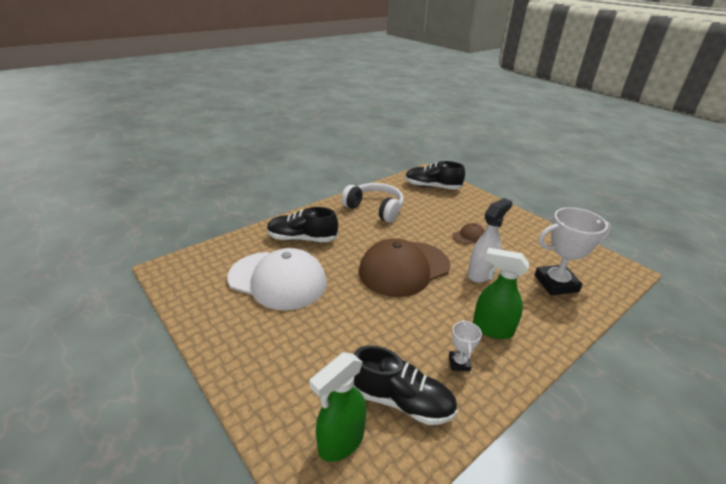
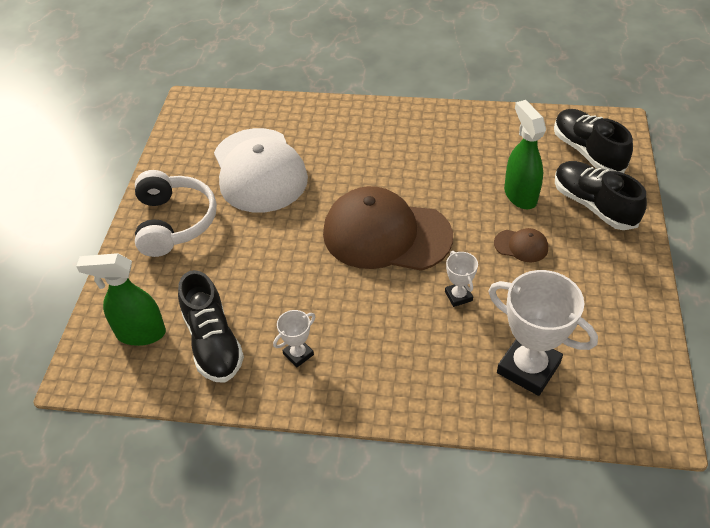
camera: 50 degrees right, 15 degrees up
black shoe [267,207,338,242] -> black shoe moved to [555,161,647,230]
white headphones [341,183,404,223] -> white headphones moved to [135,170,217,257]
white spray bottle [468,198,512,282] -> white trophy [445,251,478,307]
green spray bottle [473,248,529,339] -> green spray bottle moved to [504,100,546,209]

